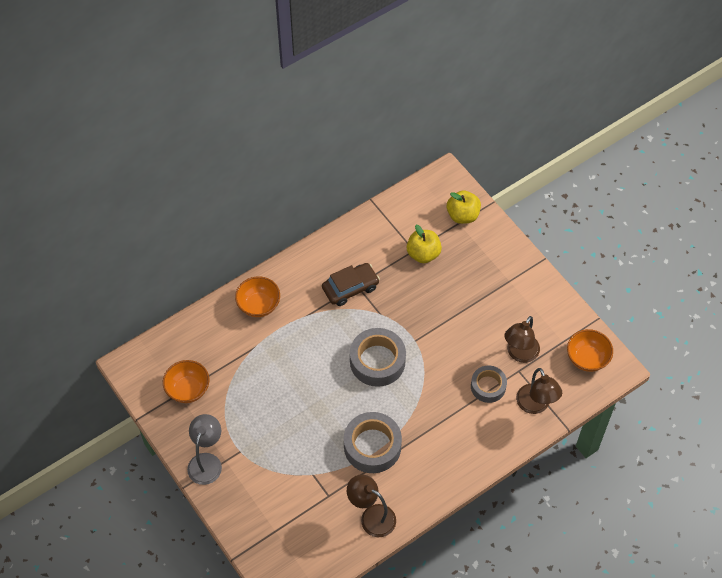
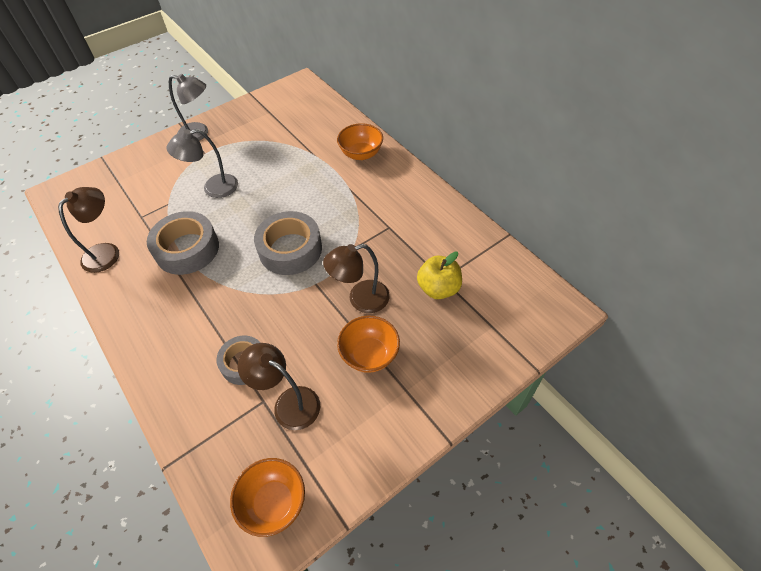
camera: 90 degrees right, 5 degrees down
orange bowl [163,360,209,403] -> orange bowl moved to [337,316,400,373]
brown car [322,263,380,306] -> none
yellow apple [447,190,481,224] -> none
brown lamp [516,368,562,414] -> brown lamp moved to [323,244,390,313]
none -> grey lamp [167,129,238,198]

